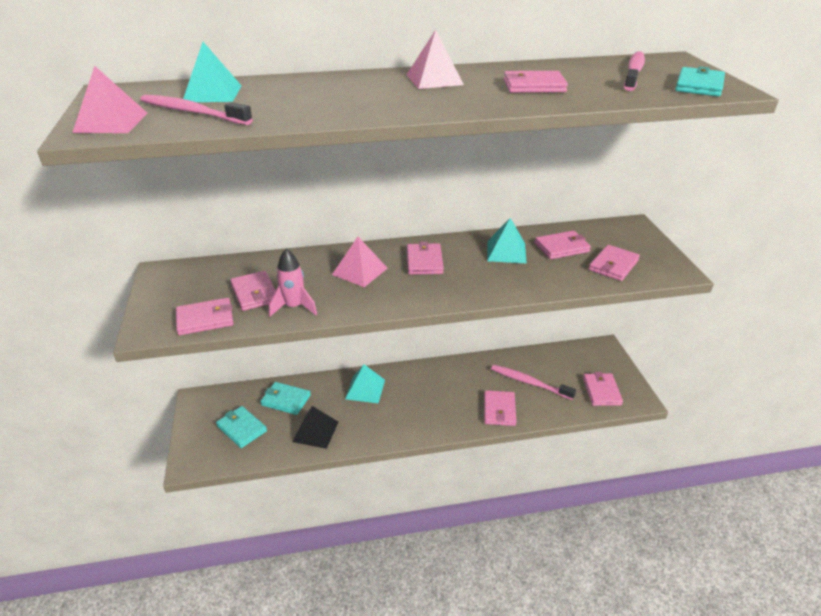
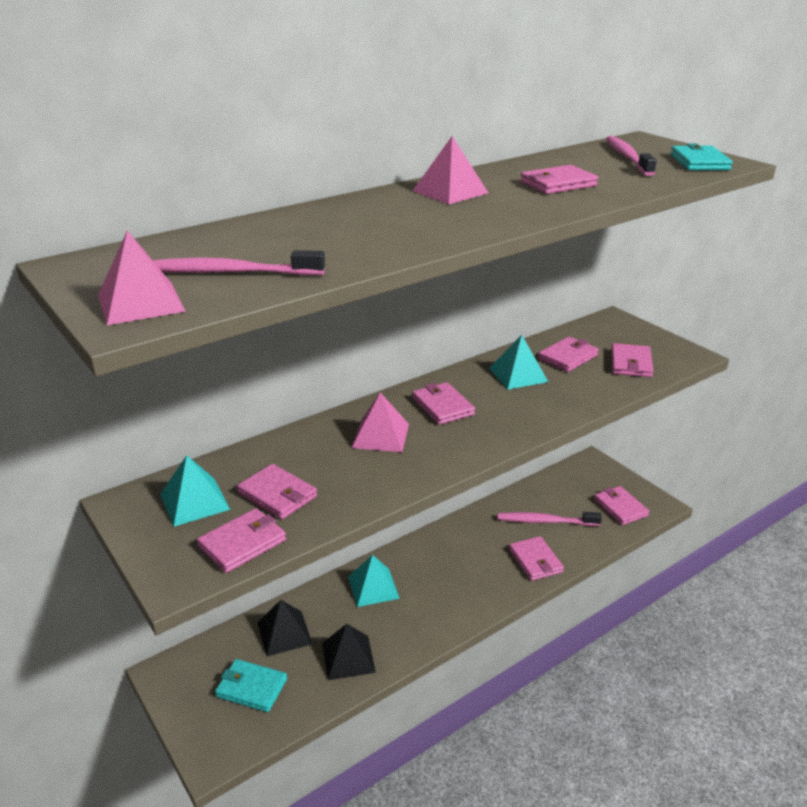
camera: 25 degrees left, 5 degrees down
turquoise pyramid [183,42,242,102] -> turquoise pyramid moved to [160,455,230,527]
turquoise wallet [260,382,311,415] -> black pyramid [258,600,312,656]
pink rocket [269,249,317,317] -> none

